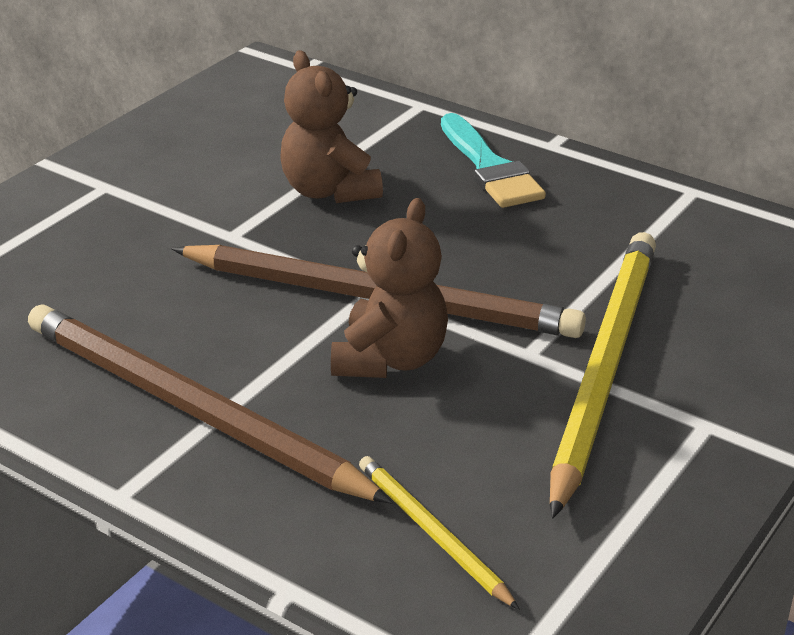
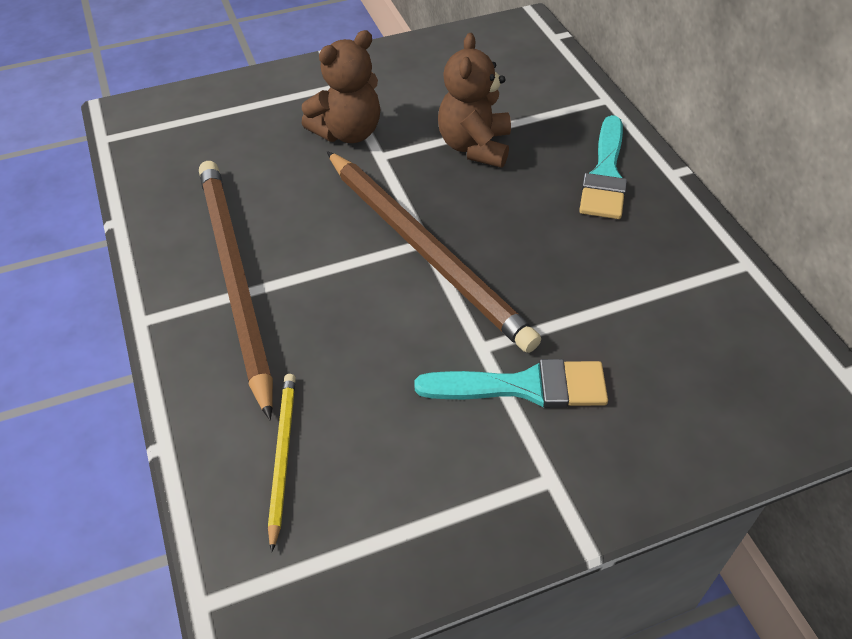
camera: 35 degrees right, 15 degrees up
brown teddy bear [331,198,448,378] -> brown teddy bear moved to [302,30,380,143]
yellow pencil [550,232,656,519] -> turquoise brush [415,359,608,408]

